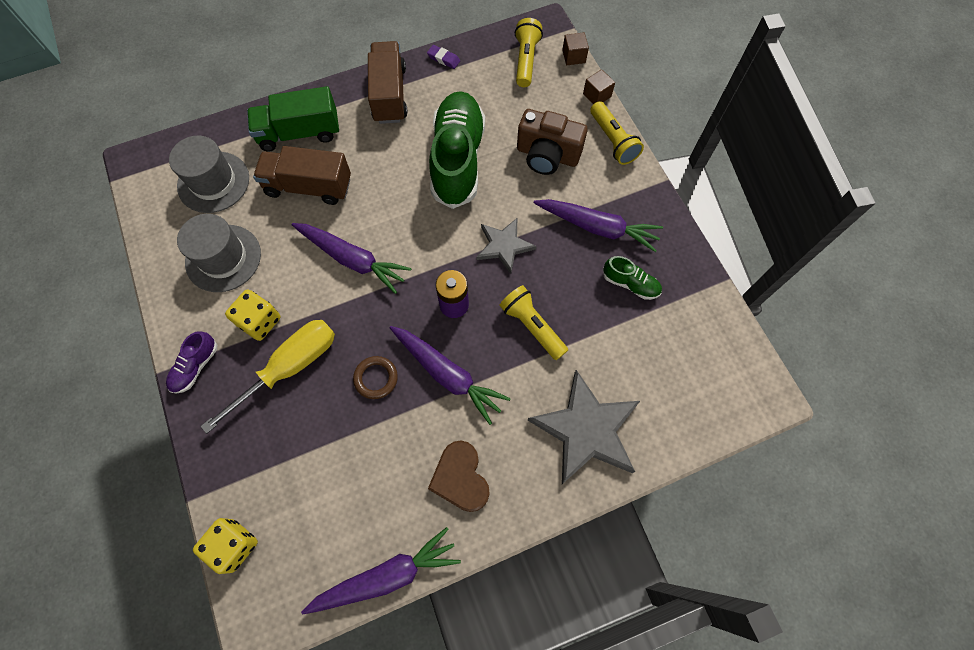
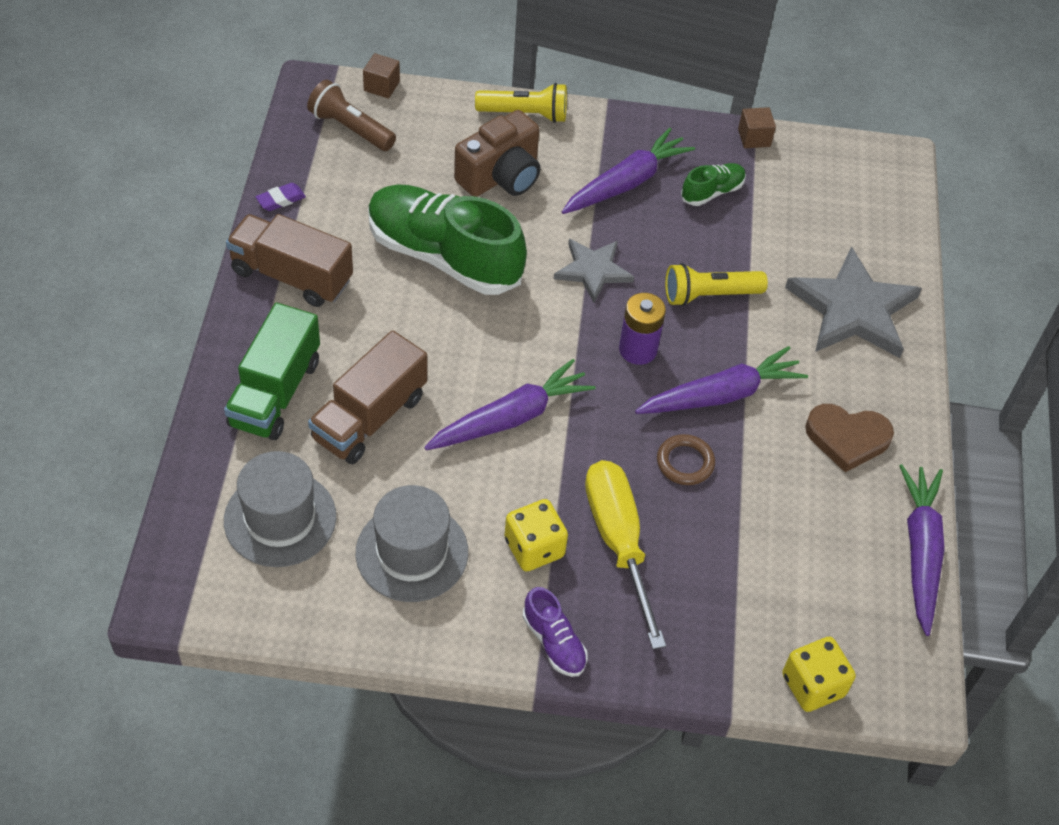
camera: 65 degrees left, 15 degrees down
yellow flashlight [515,18,543,87] -> brown flashlight [307,80,396,151]
brown cube [583,69,615,104] -> brown cube moved to [738,107,776,148]

